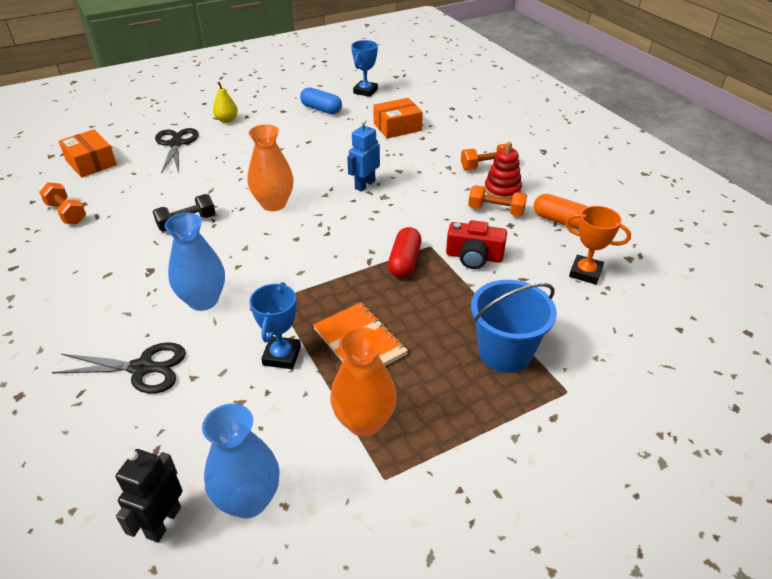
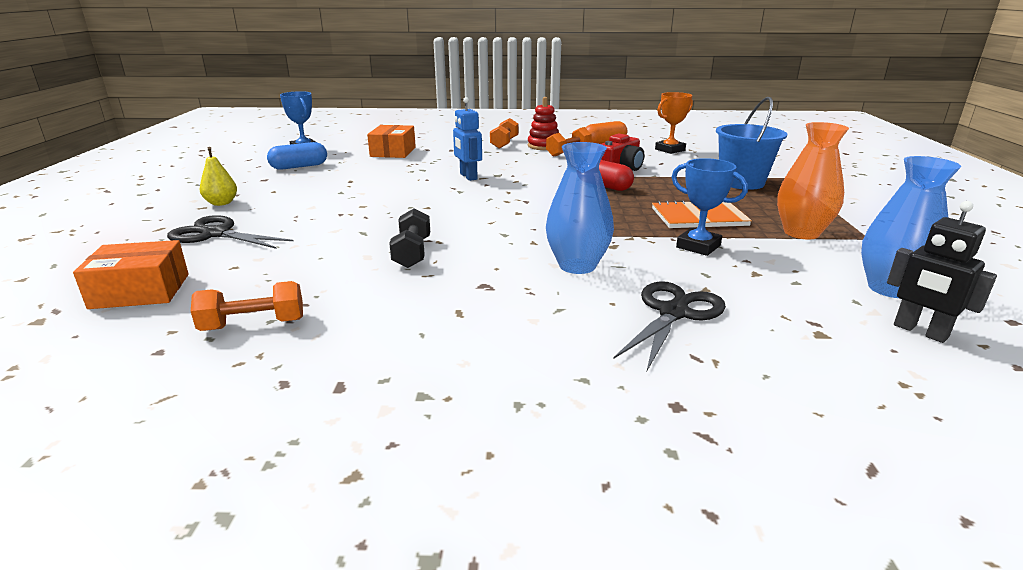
camera: 60 degrees left, 15 degrees down
orange vase [248,124,294,211] -> none

